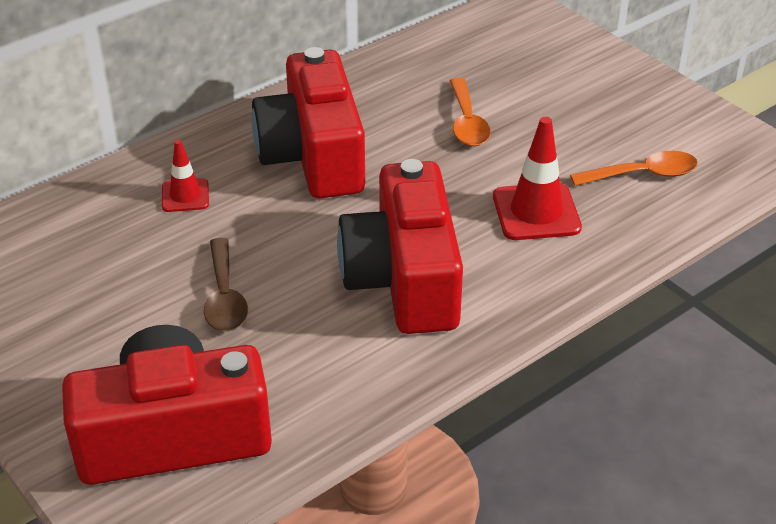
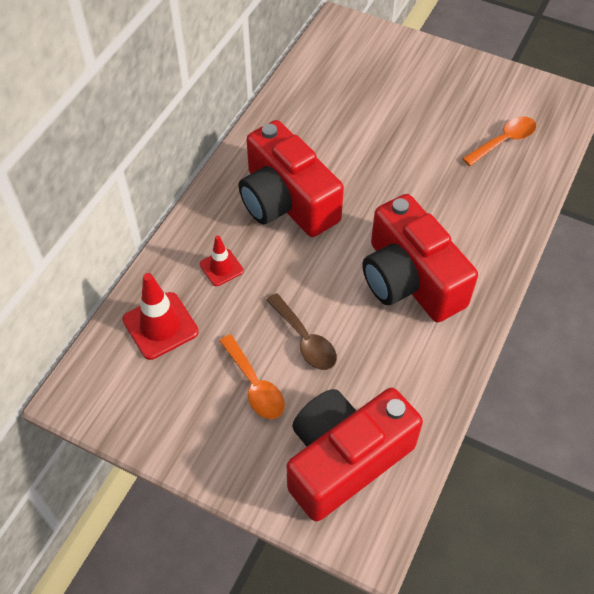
camera: 25 degrees left, 15 degrees up
orange spoon [450,78,491,146] -> orange spoon moved to [219,334,285,419]
red traffic cone [493,117,582,240] -> red traffic cone moved to [122,273,199,360]

